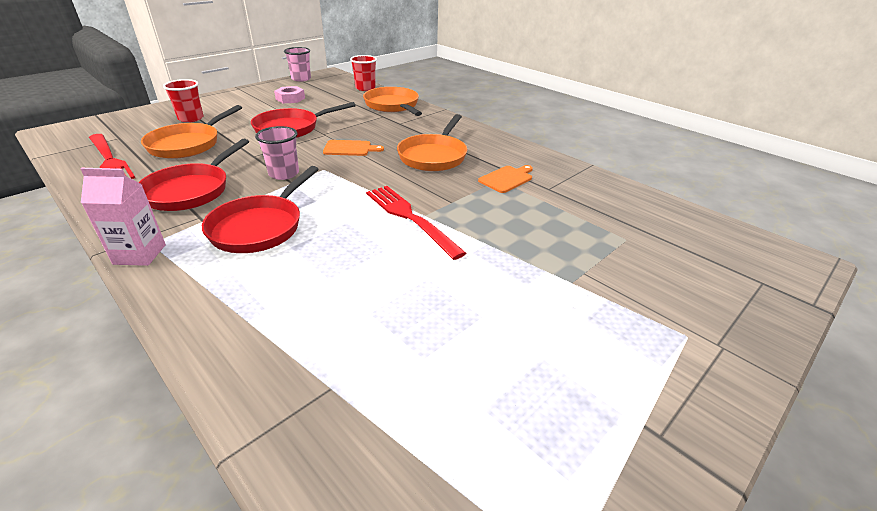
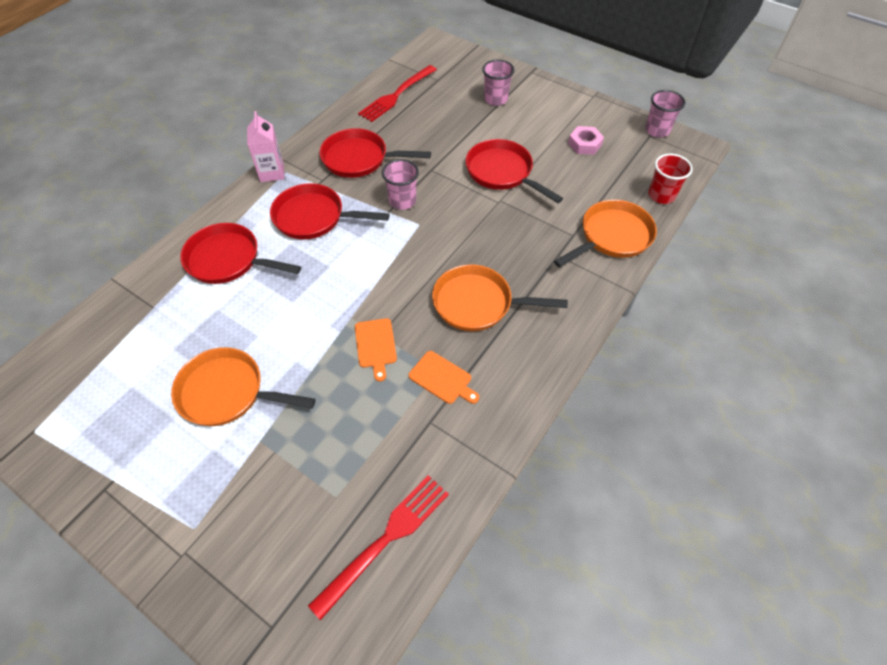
camera: 80 degrees right, 20 degrees up
orange pan [141,105,242,159] -> orange pan moved to [171,347,316,426]
red cup [163,79,204,122] -> pink cup [482,59,515,106]
orange cutting board [323,140,384,156] -> orange cutting board moved to [355,318,397,382]
red fork [366,186,466,260] -> red fork moved to [308,475,449,620]
none -> red pan [180,223,301,284]

